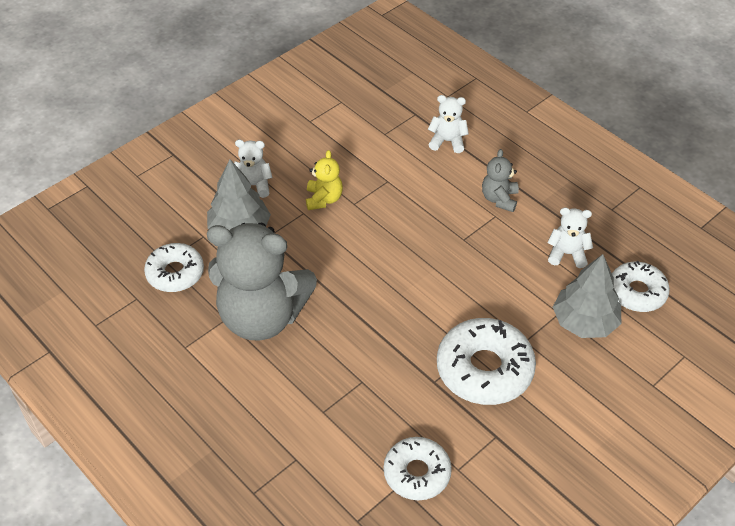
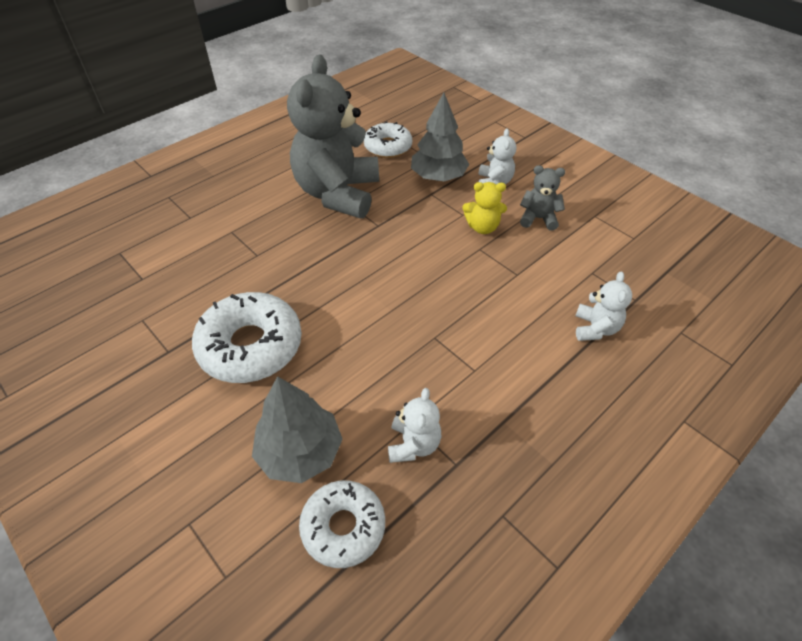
camera: 90 degrees right, 0 degrees up
white donut [384,437,452,500] -> none
grey teddy bear [482,149,519,212] -> grey teddy bear moved to [520,165,565,231]

